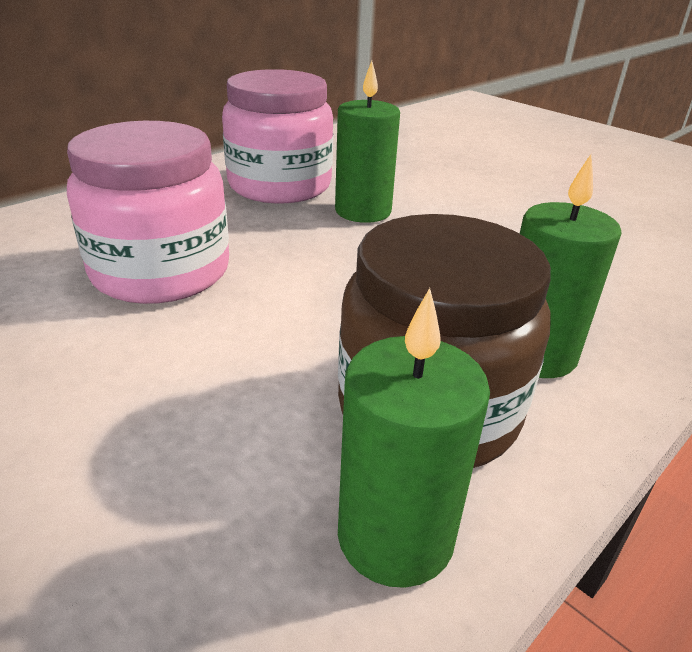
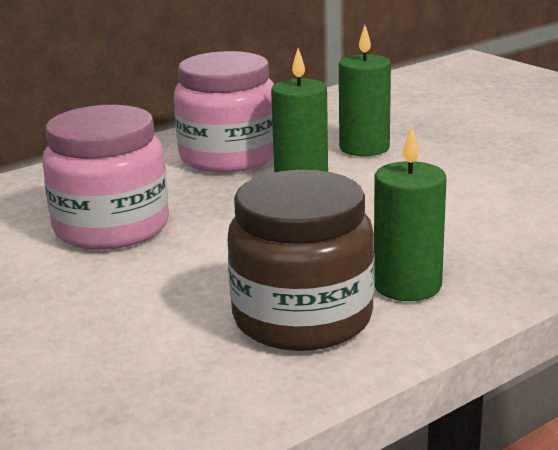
camera: 10 degrees right, 10 degrees down
green candle [338,288,490,588] -> green candle moved to [339,25,391,156]

